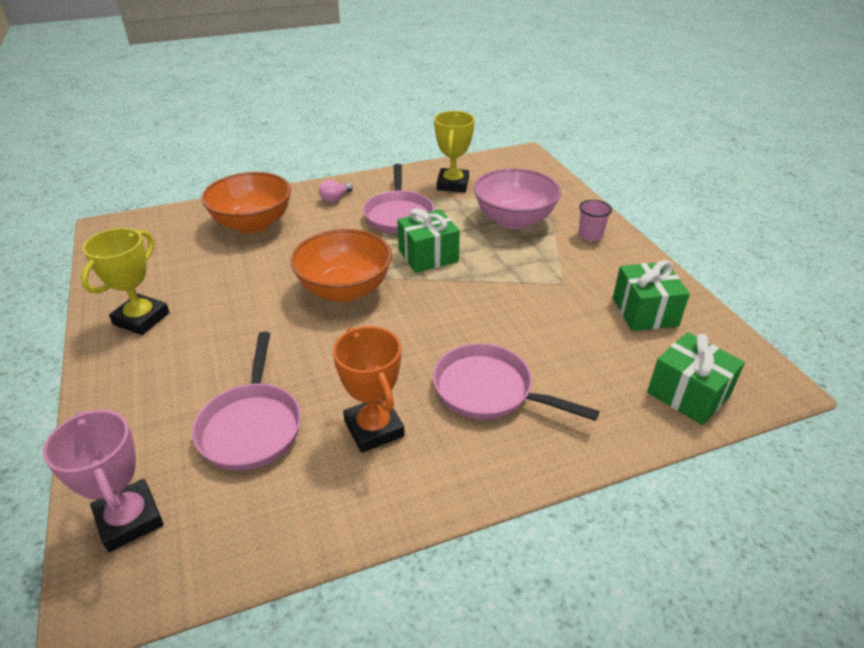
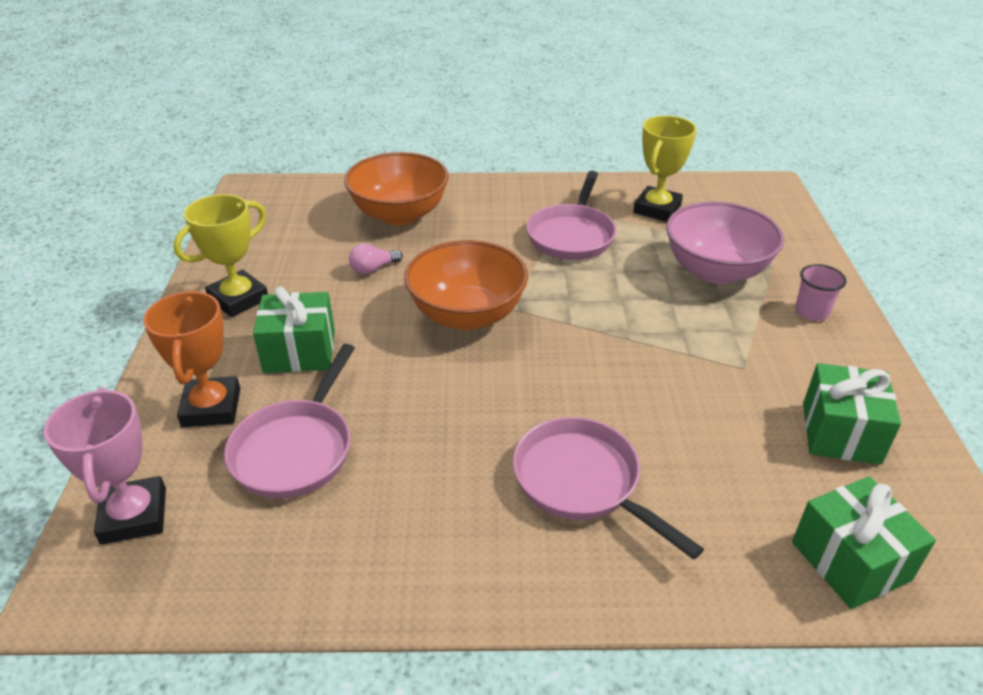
camera: 20 degrees right, 0 degrees up
pink light bulb [319,180,353,202] -> pink light bulb moved to [349,243,403,274]
orange trophy [333,326,405,453] -> orange trophy moved to [143,290,240,428]
green gift [397,208,460,273] -> green gift moved to [253,286,335,373]

